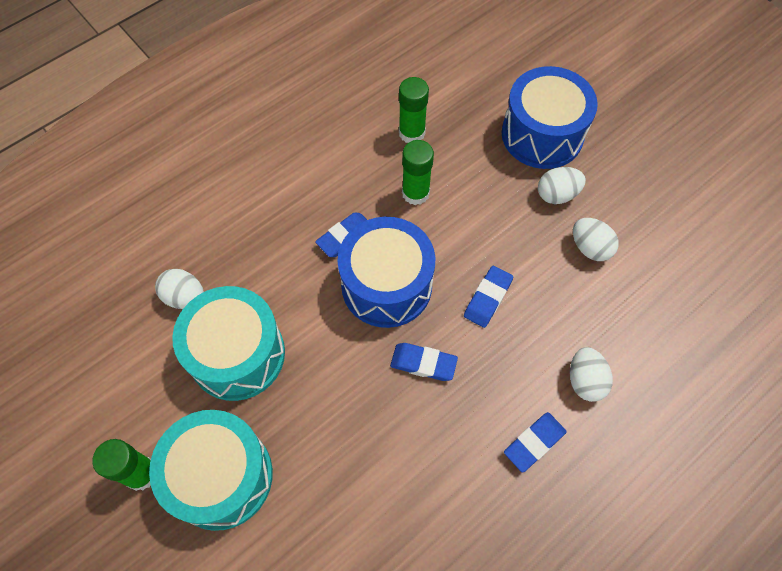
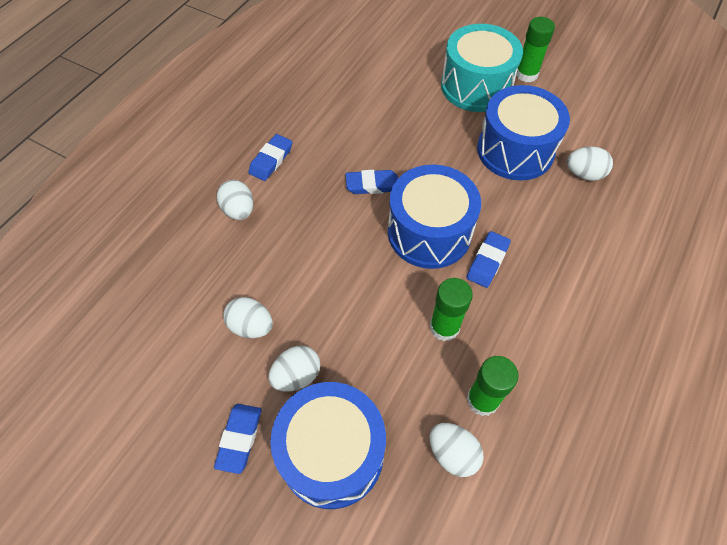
camera: 160 degrees right, 5 degrees down
turquoise drum [172,286,285,401] -> blue drum [477,85,570,181]
blue eraser [464,266,513,328] -> blue eraser moved to [214,404,262,474]
none -> white egg [430,423,484,477]

